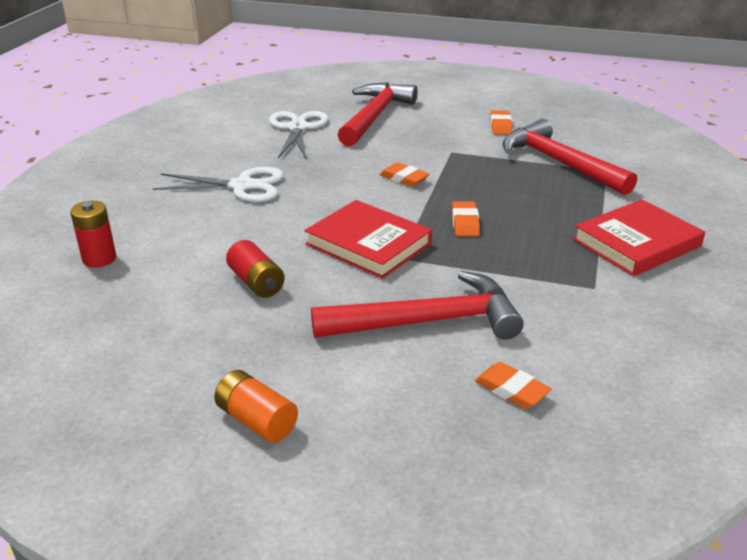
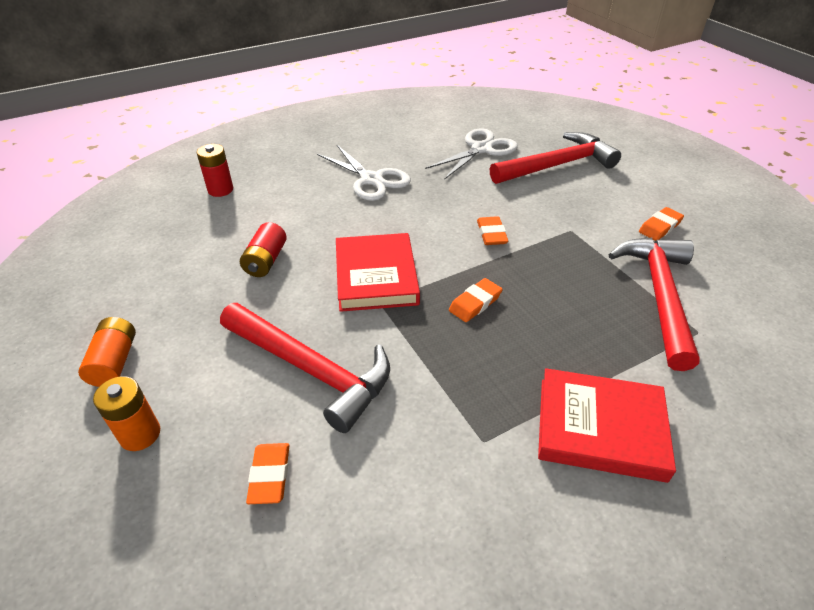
camera: 45 degrees right, 10 degrees up
none -> orange battery [93,376,160,451]

